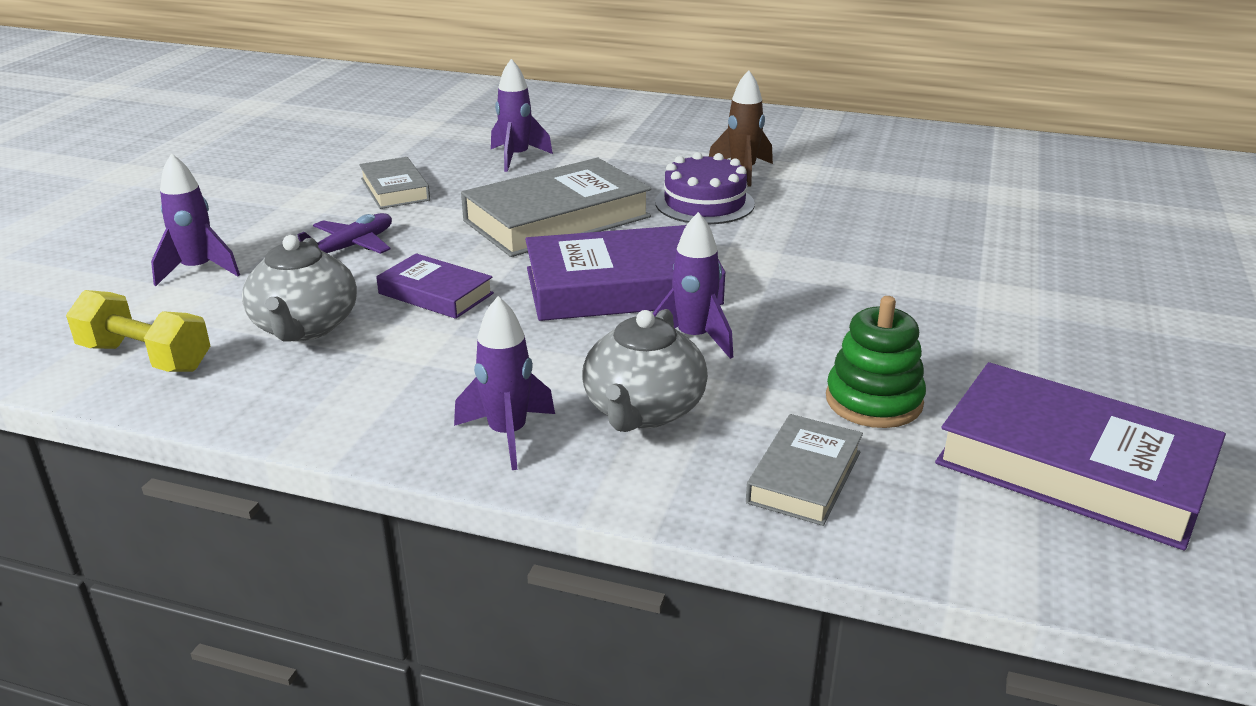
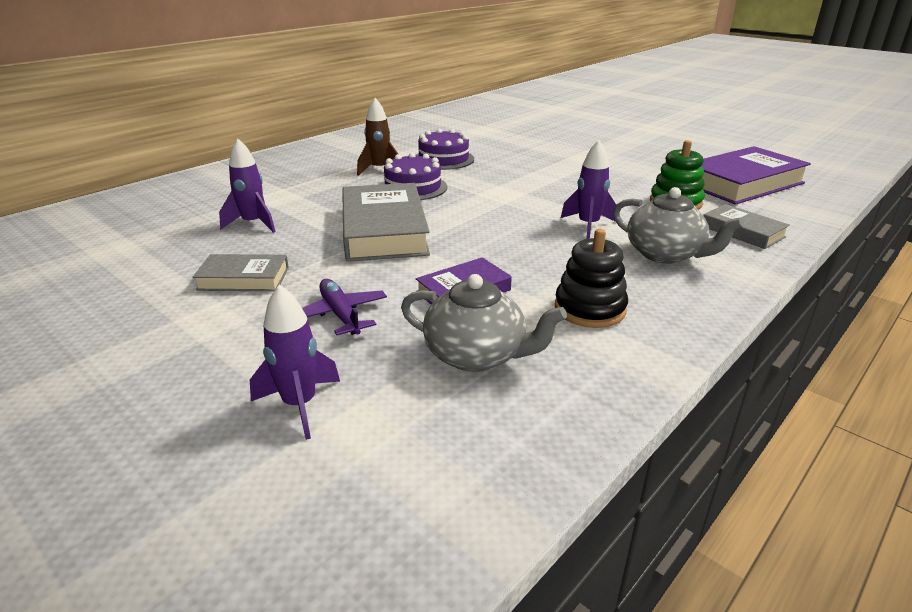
camera: 65 degrees left, 0 degrees up
yellow dumbbell [66,290,210,372] -> none
purple rocket [454,296,555,470] -> none
purple book [525,225,726,321] -> none
none -> purple cake [415,128,474,170]
none -> black stacking toy [555,229,628,328]

